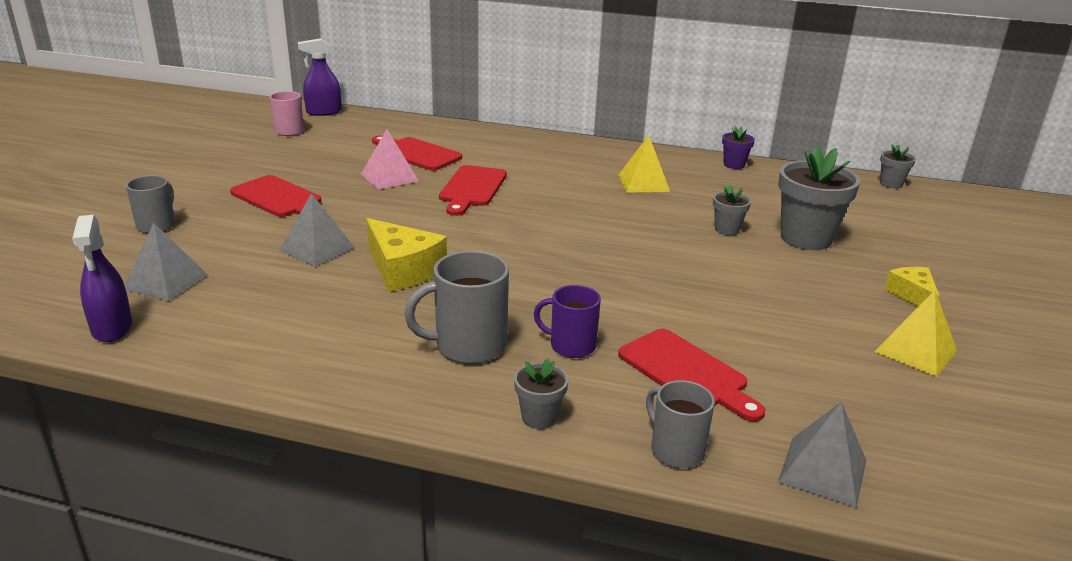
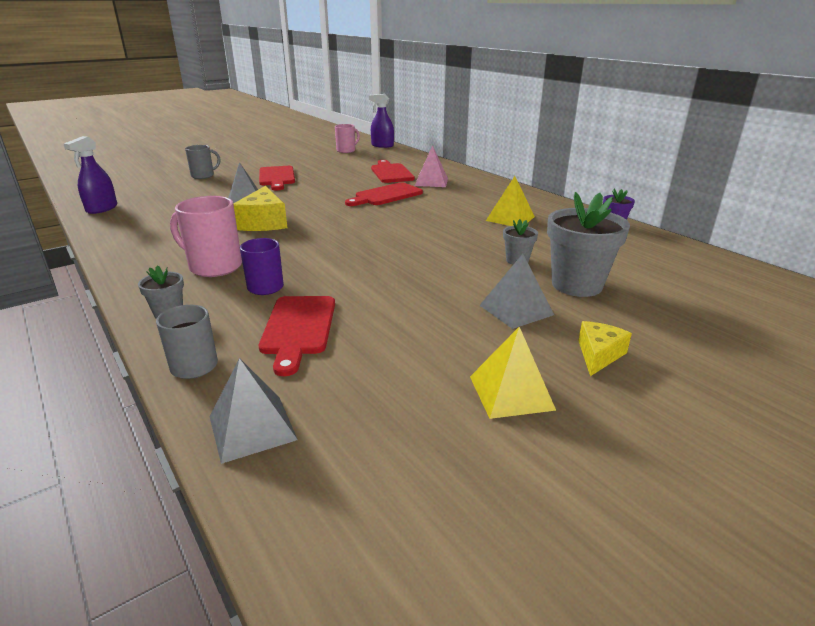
camera: 40 degrees right, 0 degrees up
grey pyramid [124,223,208,301] -> grey pyramid moved to [479,254,554,329]
pink pyramid [361,129,419,190] -> pink pyramid moved to [415,145,448,187]
grey mug [404,251,509,364] -> pink mug [170,196,242,277]
grey flower pot [880,144,916,189] -> none

